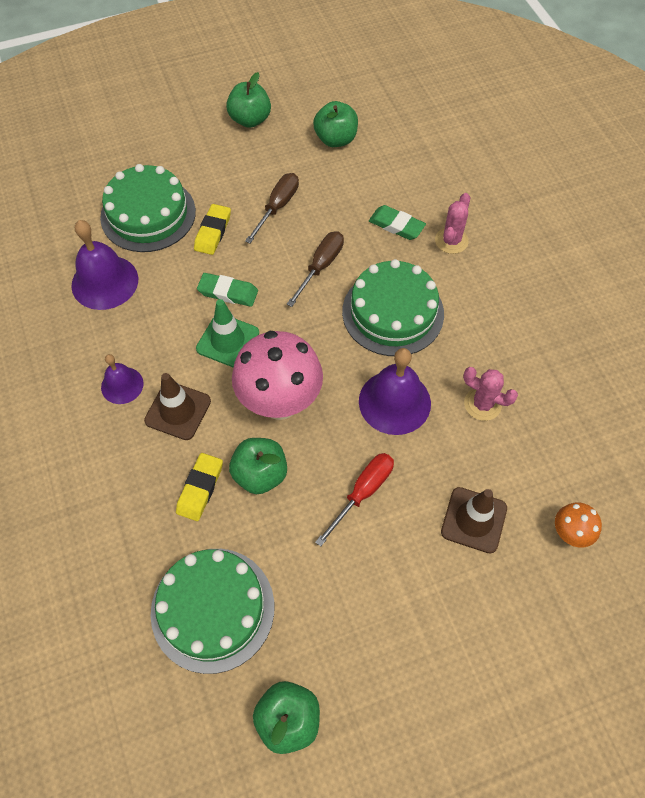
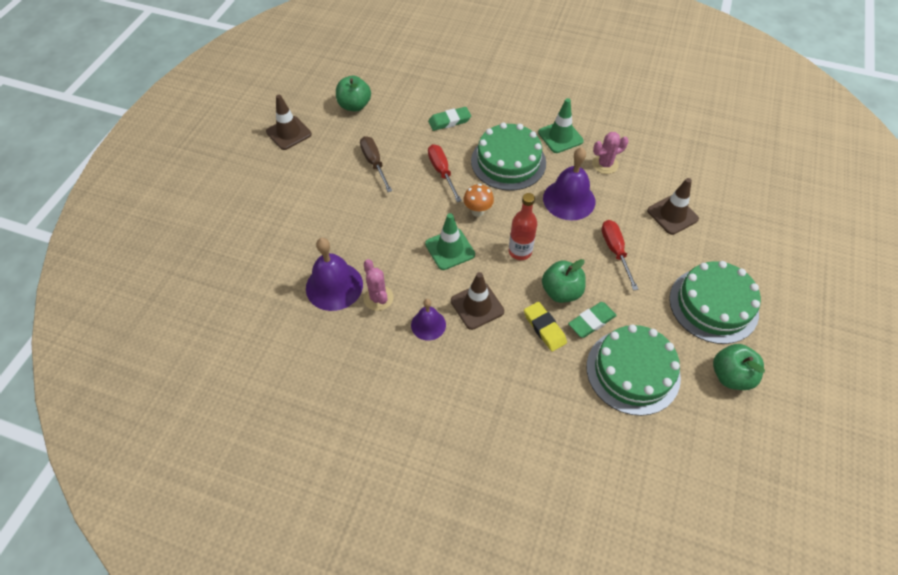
camera: 50 degrees left, 5 degrees down
green cake [100,164,196,252] -> green cake moved to [669,261,761,344]
yellow eraser [194,204,231,255] -> none
green eraser [197,273,258,307] -> green eraser moved to [568,302,617,338]
green apple [226,72,271,128] -> brown traffic cone [266,95,312,150]
pink mushroom [232,331,323,420] -> red bottle [509,193,537,260]
brown screwdriver [287,231,344,307] -> red screwdriver [428,144,462,202]
pink cactus [435,193,470,254] -> pink cactus moved to [363,259,393,311]
orange mushroom [555,503,602,547] -> orange mushroom moved to [464,184,494,217]
none -> green traffic cone [538,98,584,153]

